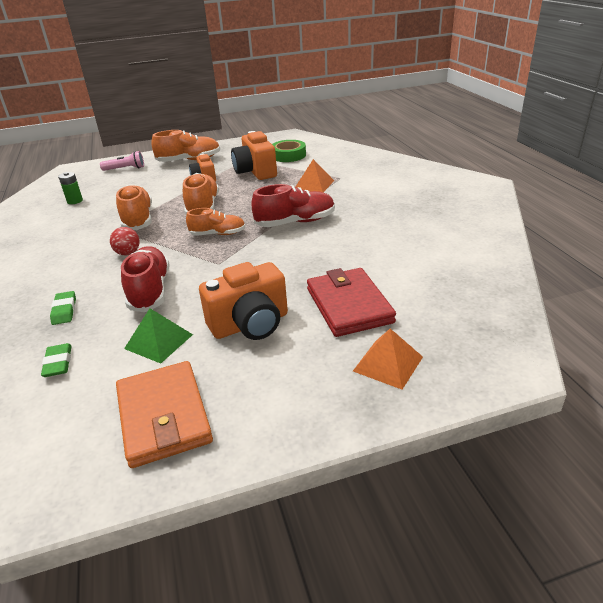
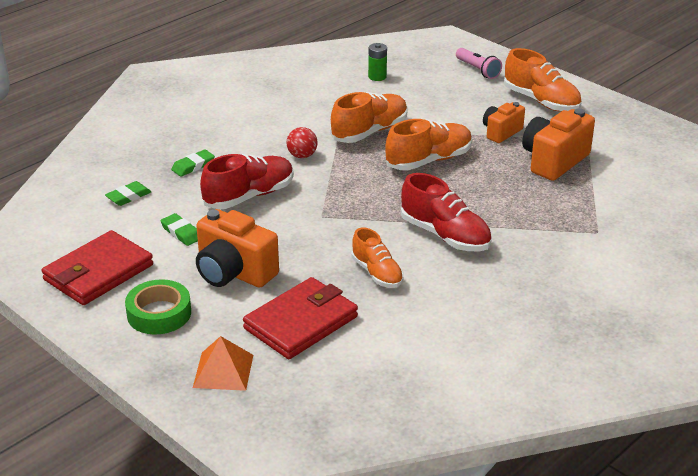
camera: 60 degrees right, 0 degrees up
orange wallet [116,361,213,468] -> red wallet [41,230,153,305]
green pyramid [124,308,193,364] -> green eraser [161,213,198,246]
orange shoe [186,208,246,236] -> orange shoe moved to [351,227,404,288]
green tape [272,140,306,162] -> green tape moved to [125,279,191,335]
orange pyramid [296,159,334,192] -> none

